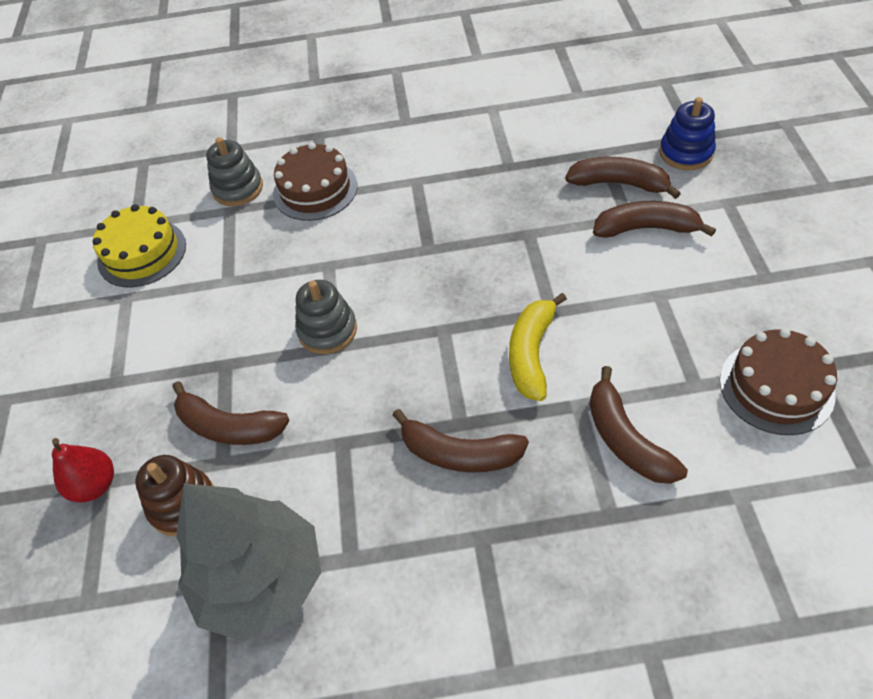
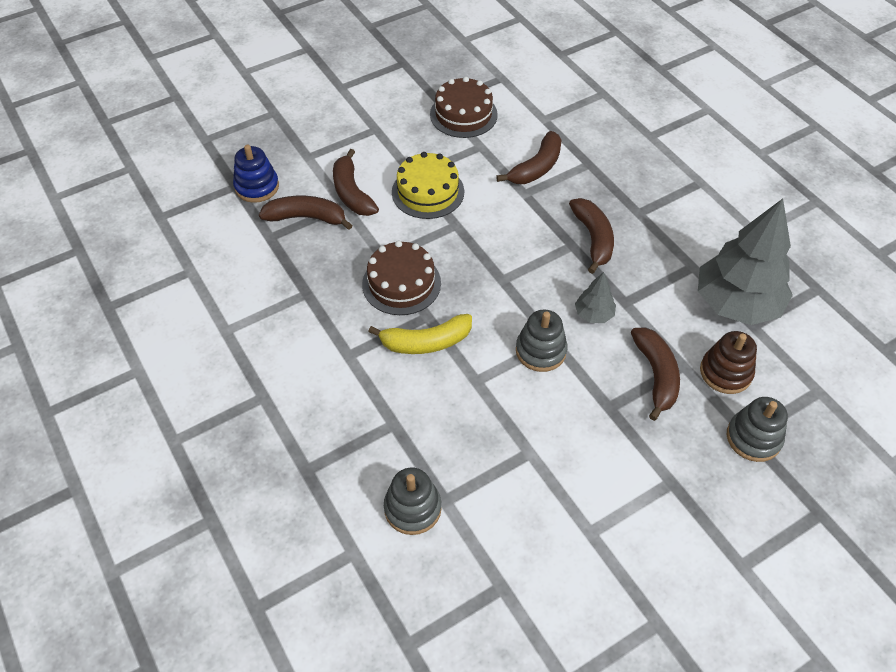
camera: 120 degrees left, 0 degrees up
red pear [52,438,114,503] -> grey stacking toy [727,397,788,462]
yellow cake [93,204,186,287] -> yellow cake moved to [392,152,464,219]
brown cake [273,142,357,221] -> brown cake moved to [362,241,441,315]
yellow banana [509,293,567,401] -> yellow banana moved to [368,314,472,354]
brown banana [565,157,681,199] -> brown banana turned 105 degrees clockwise [259,196,353,230]
none -> grey tree [575,272,616,323]

